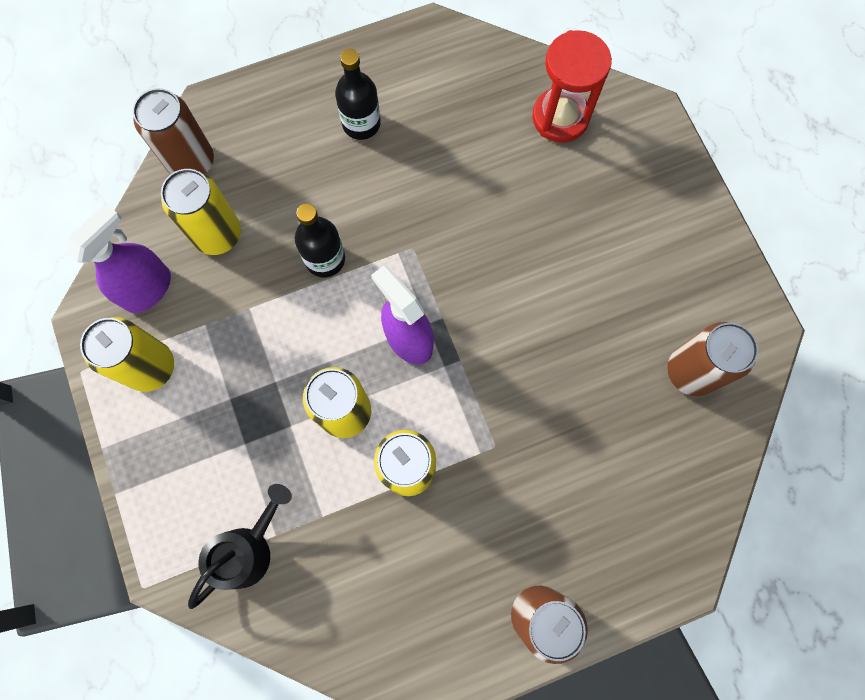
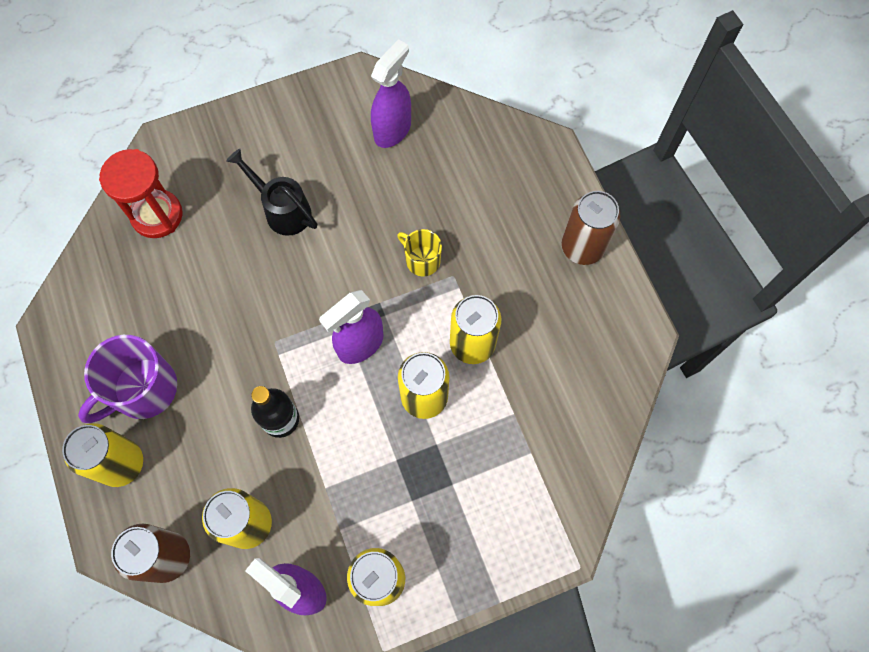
camera: 90 degrees left, 5 degrees down
black watering can [188,484,292,609] -> black watering can moved to [226,149,317,236]
black bottle [335,49,381,140] -> purple mug [78,335,177,423]
brown can [667,322,758,396] -> purple spray bottle [371,39,411,148]
none -> yellow can [62,423,143,487]
none -> yellow mug [397,229,442,276]

